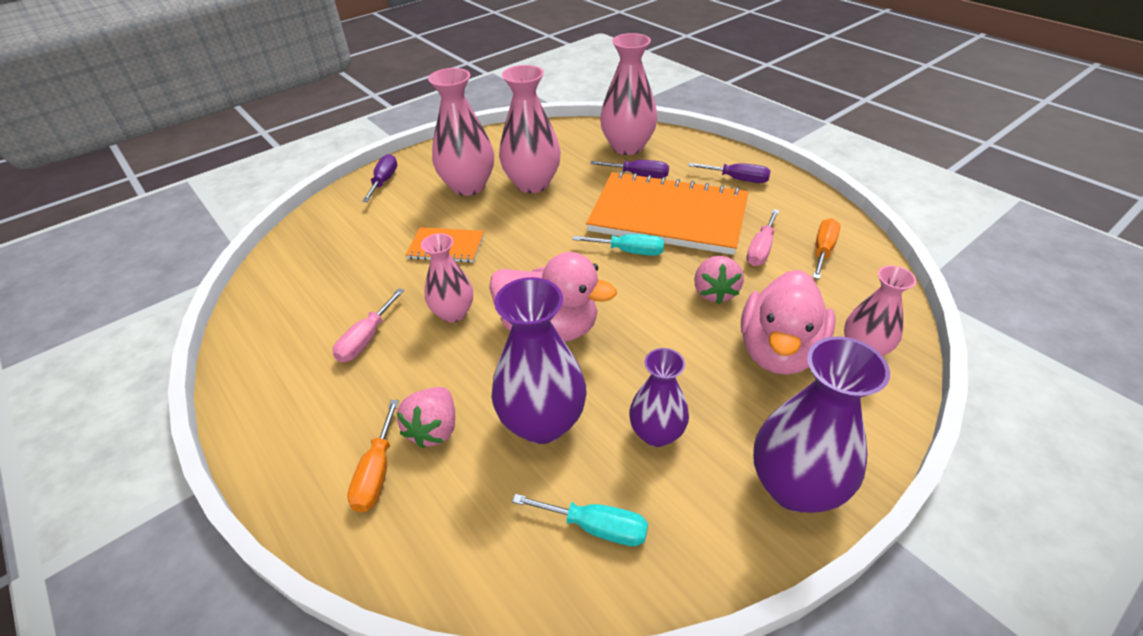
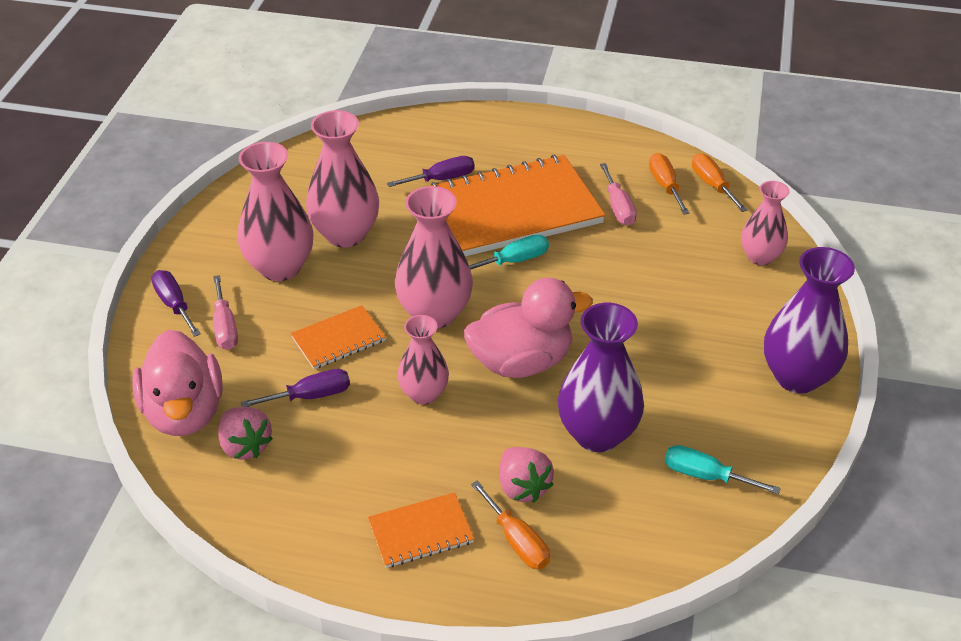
camera: 40 degrees left, 0 degrees up
pink screwdriver [333,289,404,363] -> pink screwdriver moved to [213,275,238,350]
turquoise screwdriver [512,494,648,546] -> turquoise screwdriver turned 135 degrees counterclockwise [665,445,781,494]
pink vase [600,33,657,155] -> pink vase moved to [395,186,473,329]
purple vase [629,348,689,447] -> none
purple screwdriver [688,163,771,183] -> purple screwdriver moved to [241,369,350,407]
pink strawberry [694,256,744,304] -> pink strawberry moved to [218,407,273,460]
pink duck [741,270,835,375] -> pink duck moved to [132,330,223,436]
none -> orange notebook [368,492,474,568]
none -> orange screwdriver [692,153,748,212]

